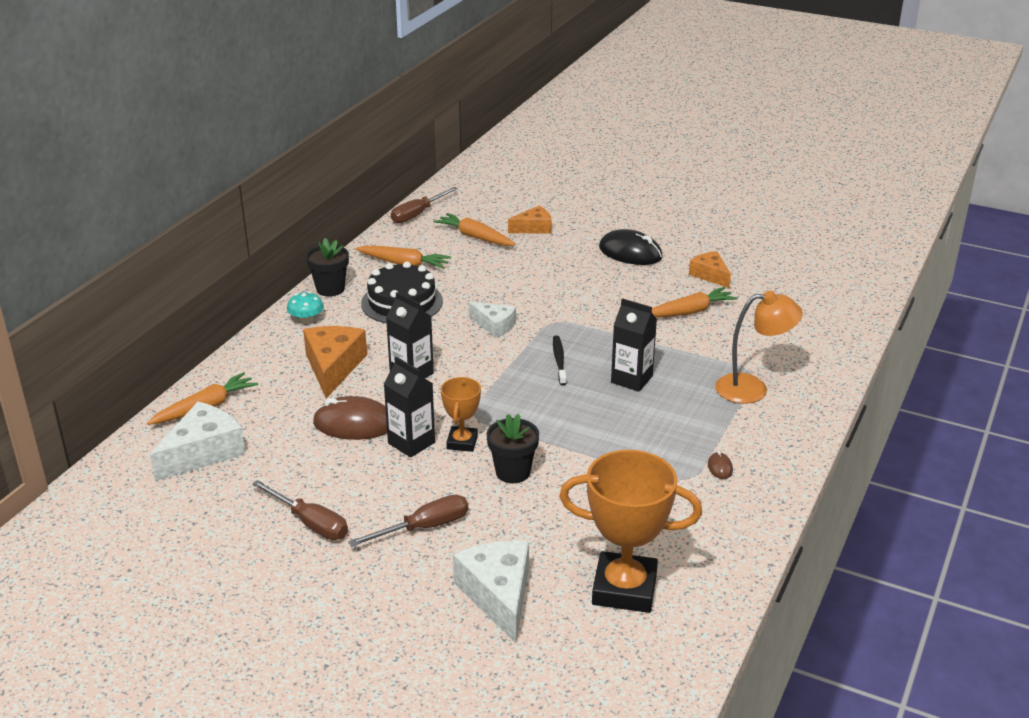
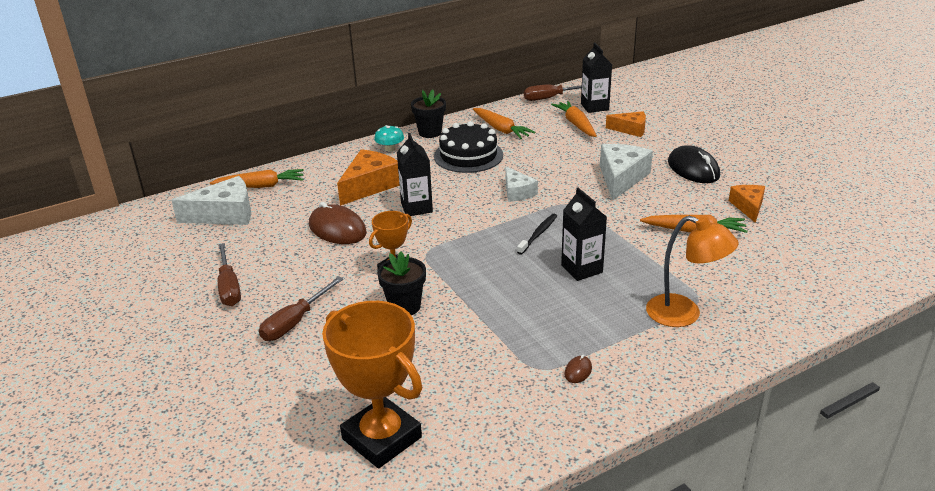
camera: 35 degrees right, 0 degrees up
brown screwdriver [348,495,468,547] -> brown screwdriver turned 120 degrees clockwise [259,277,343,341]
black carton [384,357,435,457] -> black carton moved to [581,43,612,113]
white cheese [453,540,529,644] -> white cheese moved to [600,144,653,200]

